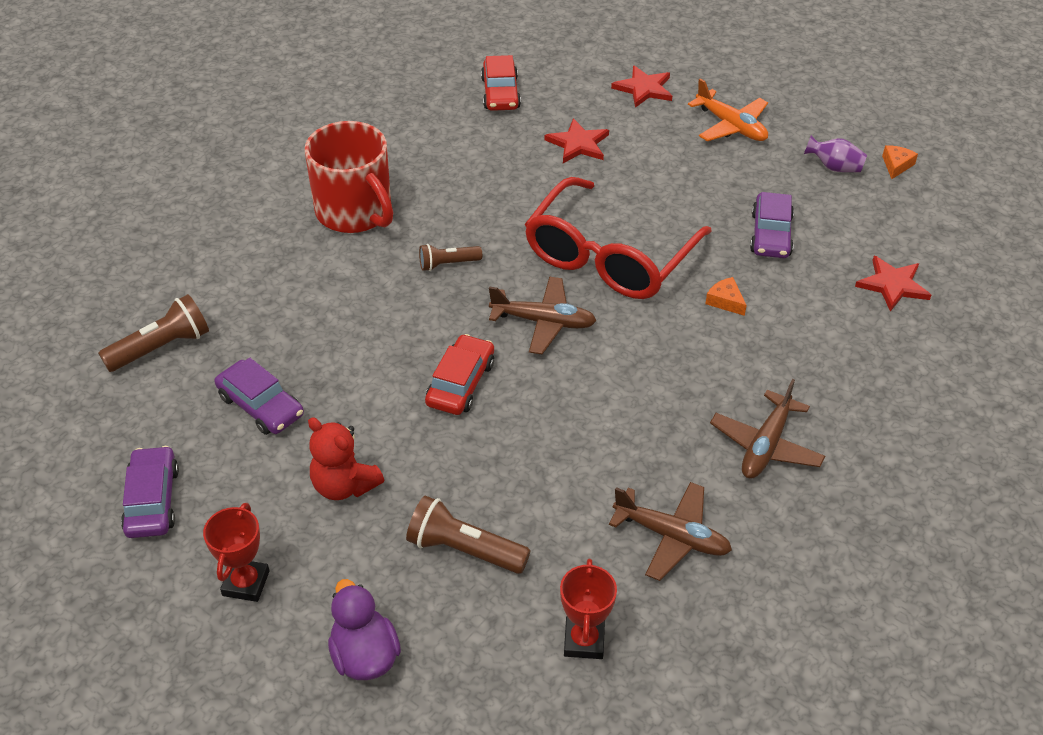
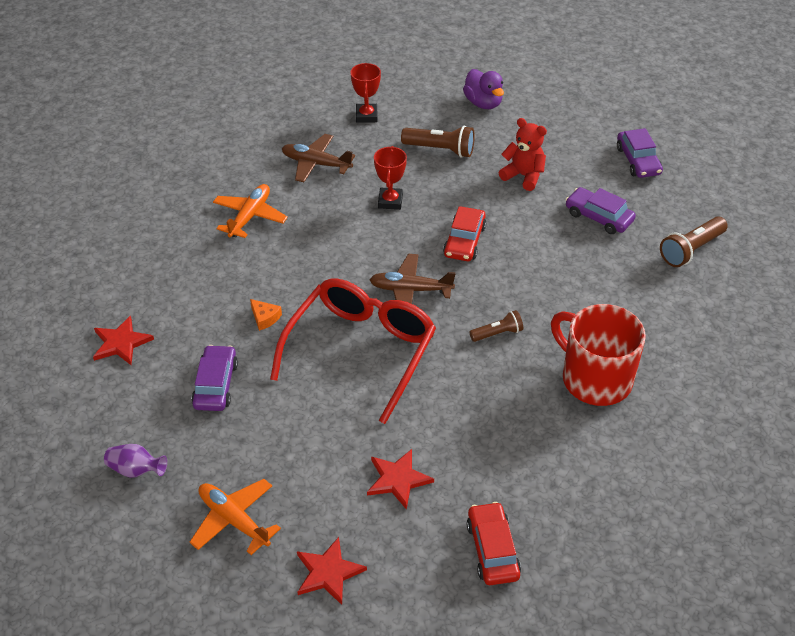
camera: 175 degrees right, 0 degrees up
red trophy [203,503,270,602] -> red trophy moved to [374,146,407,210]
brown plane [710,379,825,479] -> orange plane [213,184,288,238]
orange cheese [882,145,918,179] -> none

